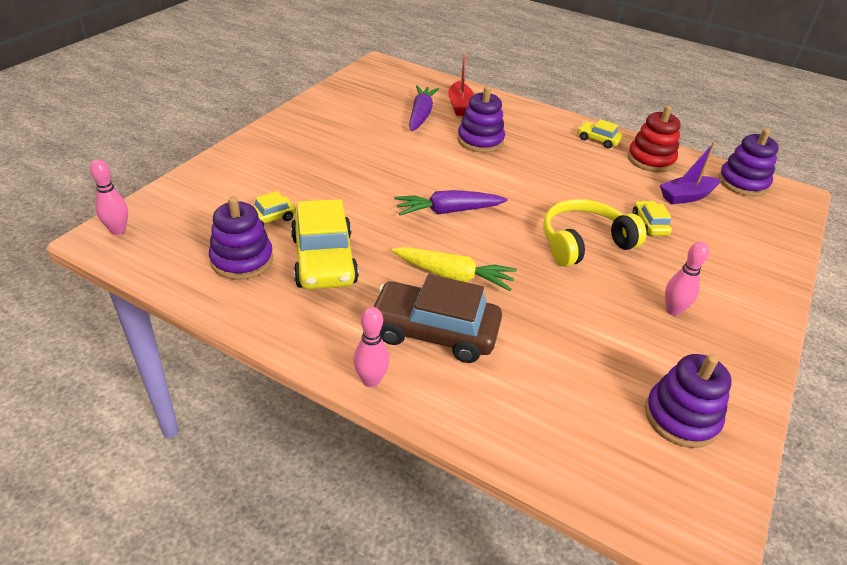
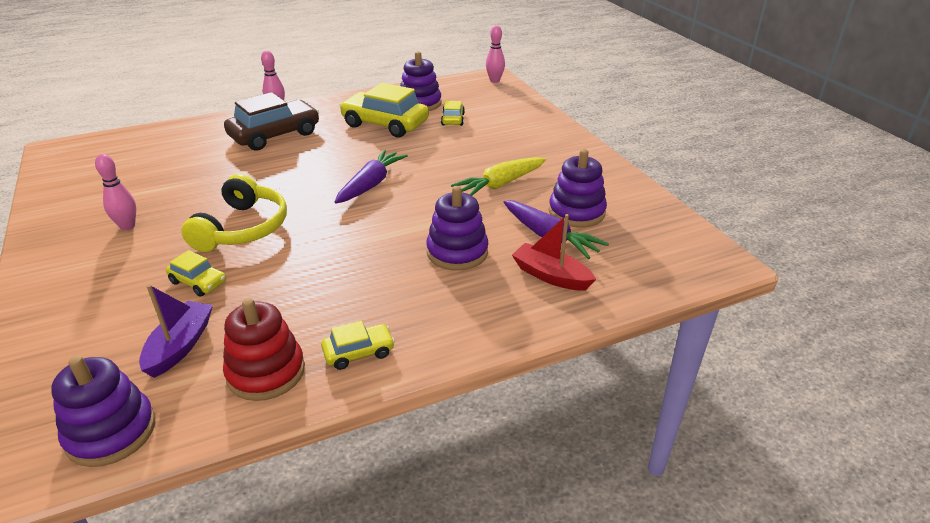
camera: 130 degrees right, 5 degrees down
yellow carrot [391,247,517,291] -> yellow carrot moved to [451,157,546,196]
purple stacking toy [645,354,732,448] -> purple stacking toy moved to [549,149,607,227]

